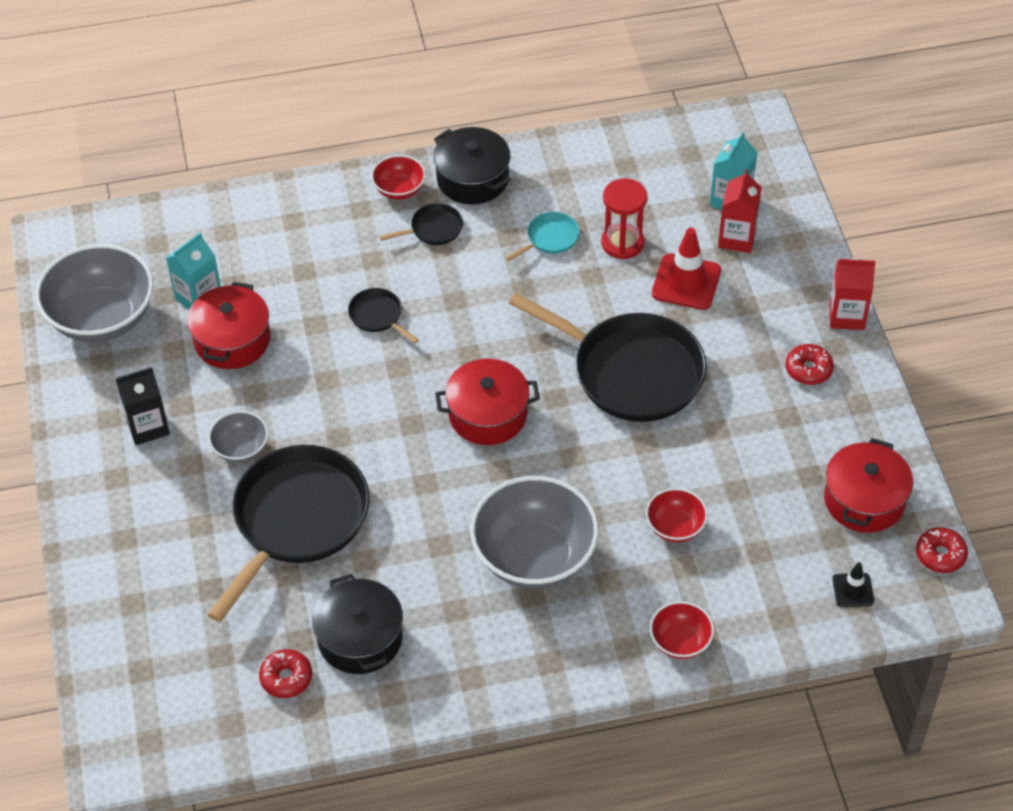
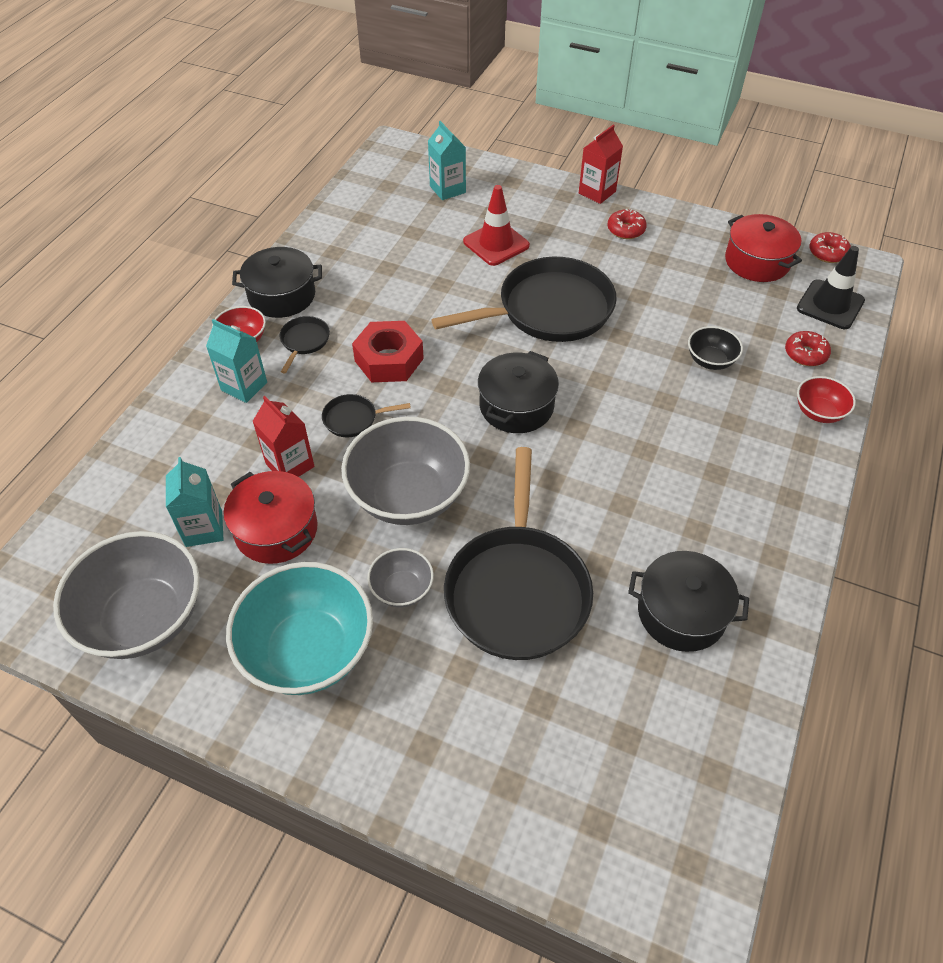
camera: 55 degrees left, 0 degrees up
black carton [116,367,170,445] -> turquoise bowl [226,562,373,695]
black pan [207,445,370,622] -> black pan turned 150 degrees counterclockwise [444,447,593,660]
red donut [259,649,312,698] -> red donut moved to [785,331,831,366]
red pot [435,359,540,445] -> black pot [478,351,559,433]
grey bowl [470,476,599,589] -> grey bowl moved to [341,417,470,525]
turquoise pan [505,212,580,261] -> none
red hourglass [601,178,647,259] -> none
red bowl [646,488,708,542] -> black bowl [688,326,743,370]
red carton [718,169,762,253] -> red carton moved to [252,396,314,477]
black traffic cone [832,562,874,607] -> black traffic cone [797,246,865,329], size x1.80
none -> turquoise carton [206,319,267,403]
none -> red nut [352,321,424,382]

